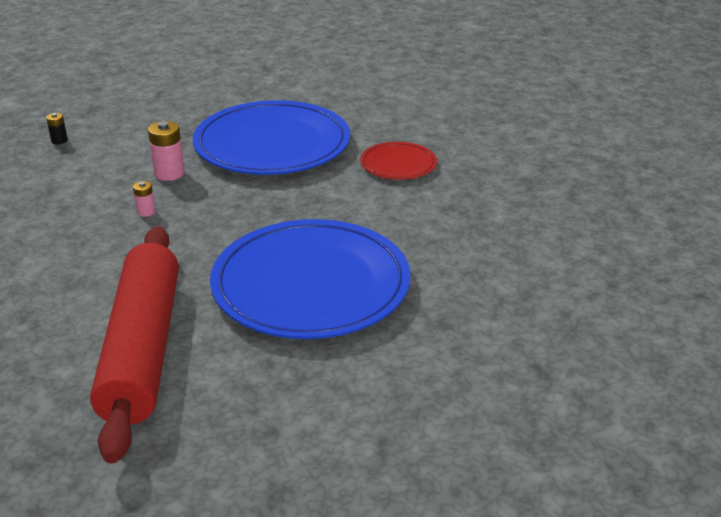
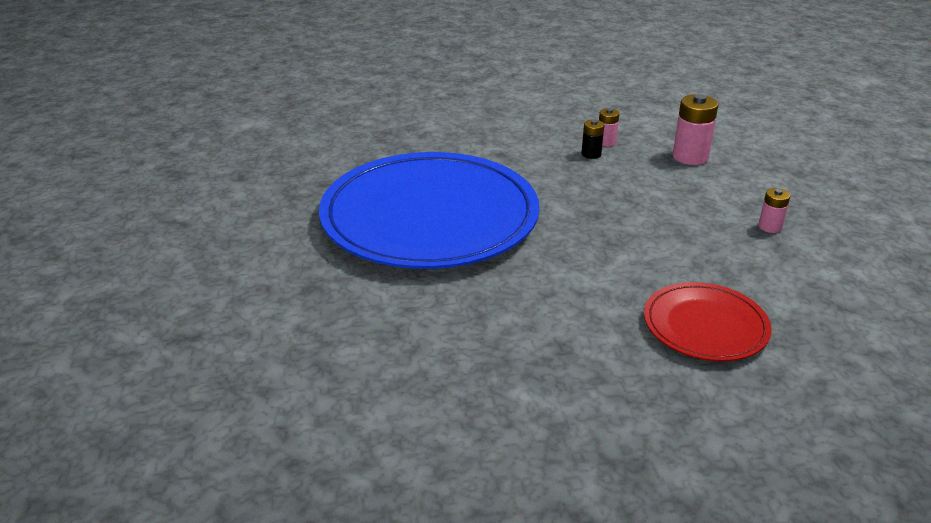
camera: 105 degrees right, 0 degrees up
black battery [46,113,68,145] -> black battery moved to [581,120,604,159]
red rolling pin [90,226,179,463] -> none
blue plate [193,100,350,175] -> pink battery [759,188,790,233]

